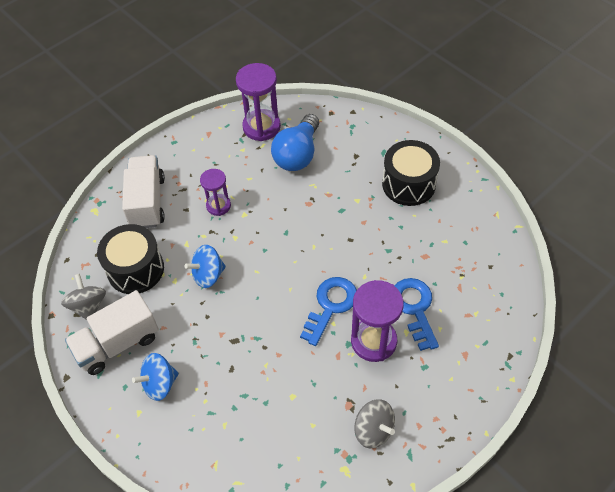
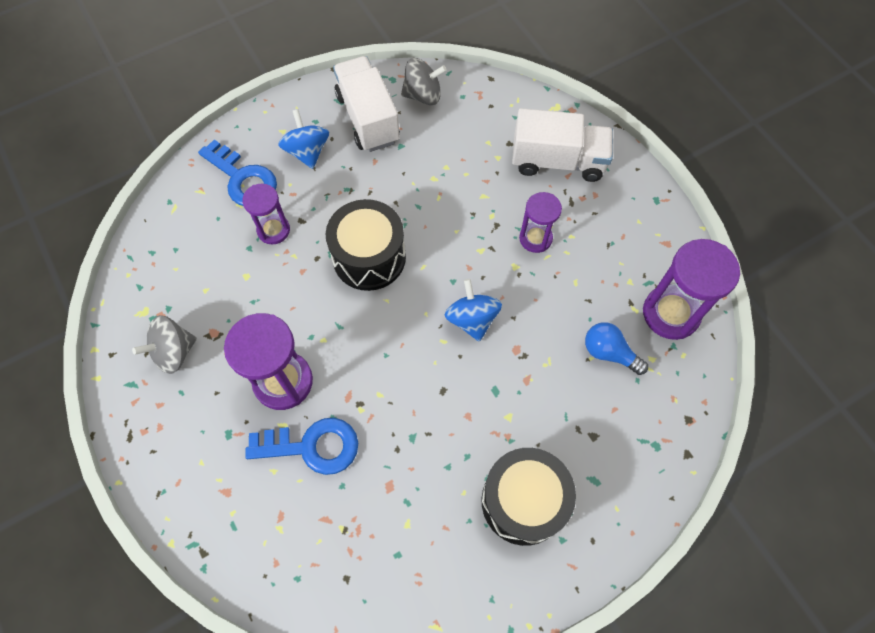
camera: 100 degrees right, 10 degrees up
black drum [97,224,164,294] -> black drum moved to [326,199,406,291]
blue spinning top [184,245,226,288] -> blue spinning top moved to [445,279,502,342]
blue light bulb [271,114,319,171] -> blue light bulb [585,322,648,375], size x0.59
blue key [300,277,357,346] -> blue key moved to [198,139,277,206]
none -> purple hourglass [242,184,290,244]

